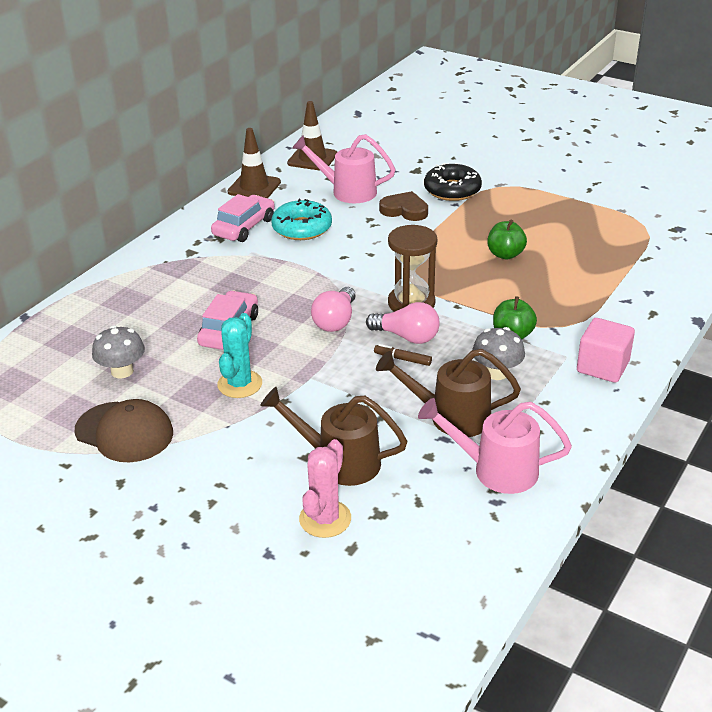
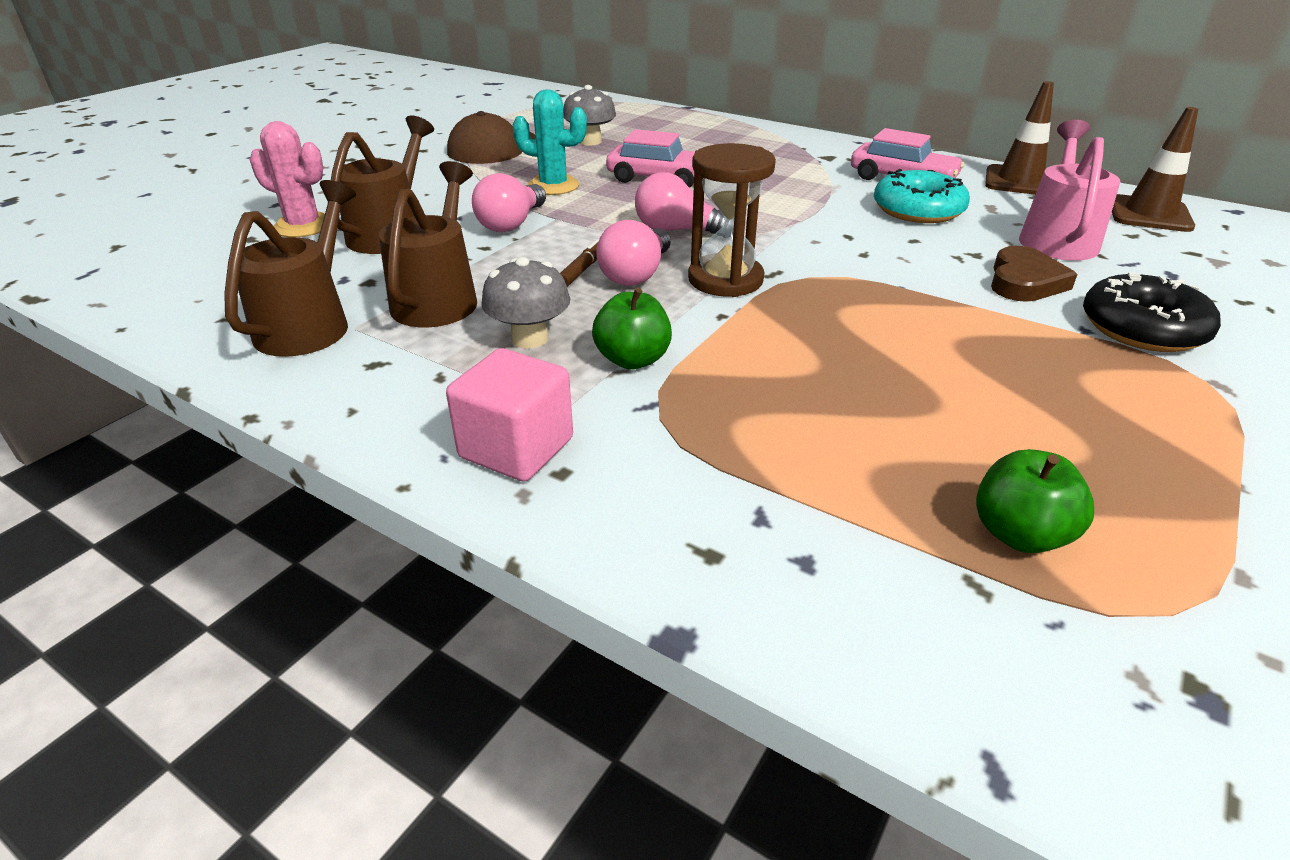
camera: 90 degrees right, 0 degrees up
pink watering can [418,398,572,494] -> brown watering can [224,180,356,357]
green apple [487,219,527,259] -> green apple moved to [976,449,1094,553]
none -> pink light bulb [472,173,546,232]

